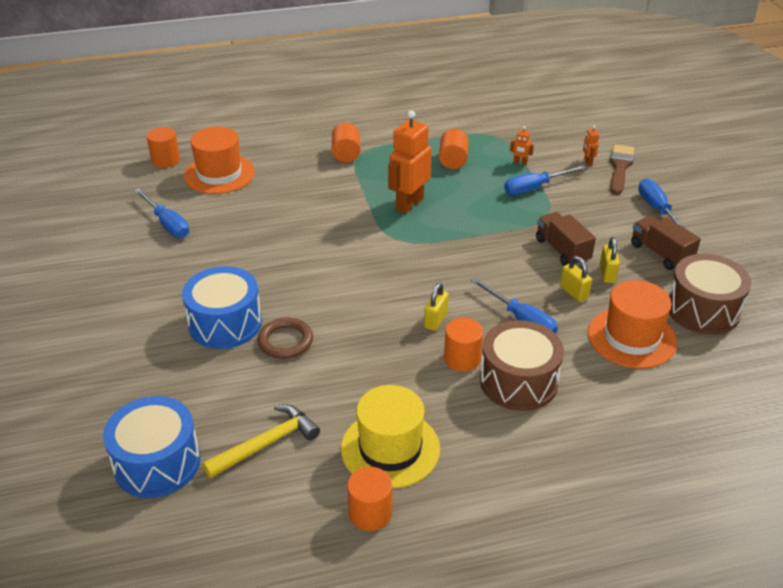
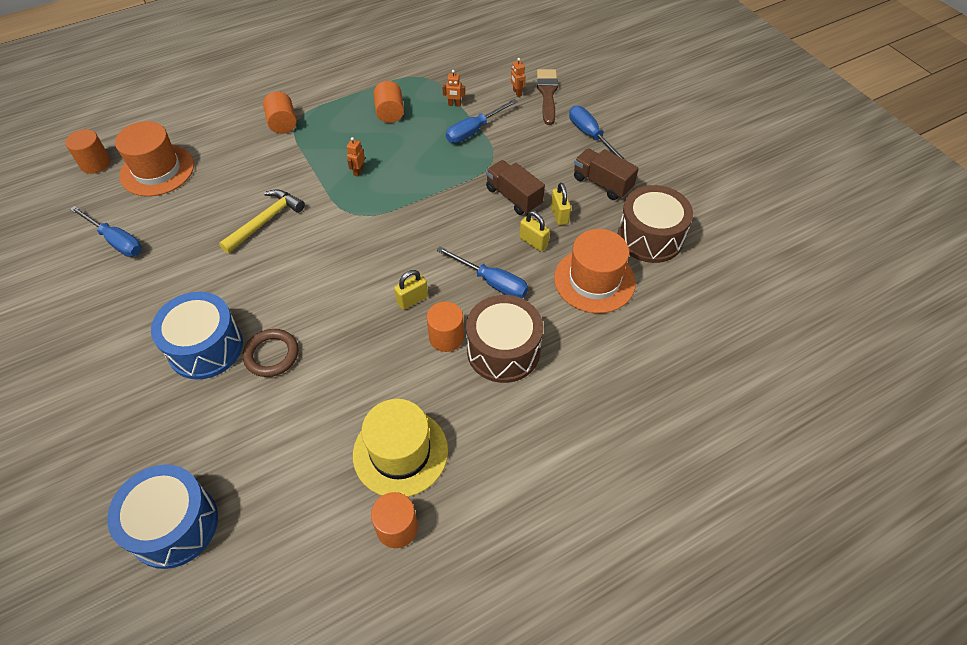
camera: 15 degrees left, 15 degrees up
yellow hammer [202,405,320,478] -> yellow hammer moved to [219,189,305,253]
orange robot [388,110,432,214] -> orange robot [347,137,365,176], size x0.42
yellow padlock [424,283,449,331] -> yellow padlock turned 45 degrees clockwise [394,270,428,310]

